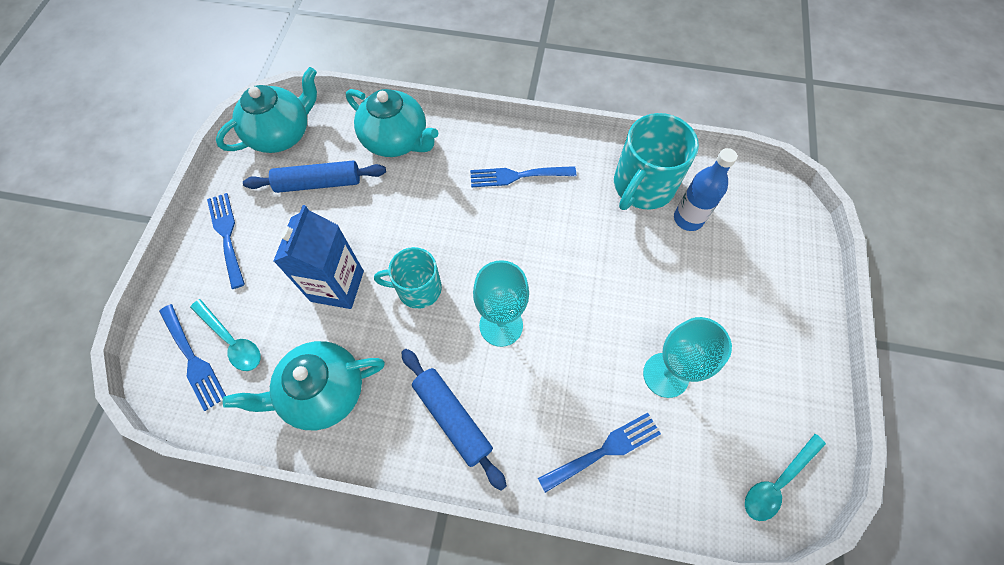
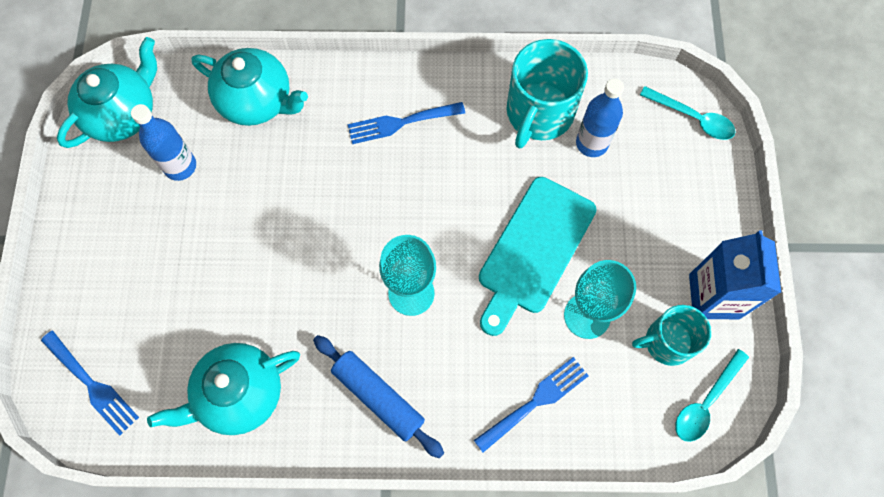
camera: 10 degrees left, 5 degrees up
turquoise spoon [190,299,261,371] -> turquoise spoon moved to [640,86,736,140]
blue fork [207,193,245,289] -> none
blue rolling pin [243,160,386,193] -> blue bottle [131,104,196,181]
blue carton [274,205,364,309] -> blue carton moved to [689,230,781,319]
turquoise mug [374,247,442,309] -> turquoise mug moved to [632,305,711,366]
none -> turquoise cutting board [479,177,596,336]

